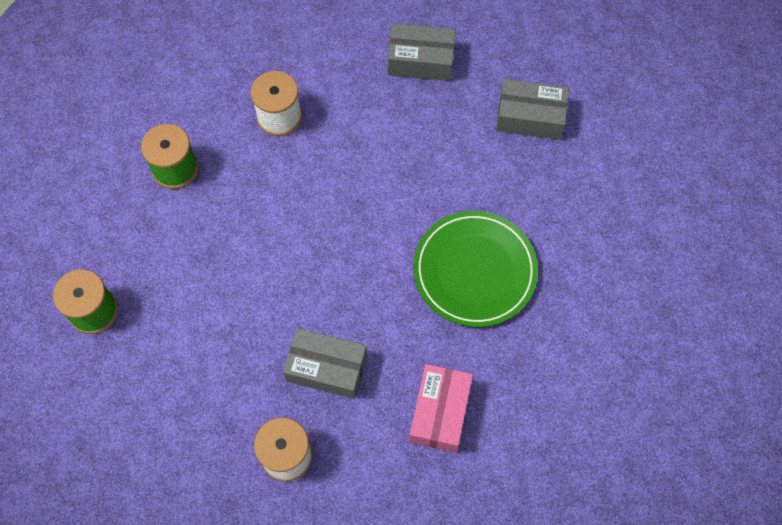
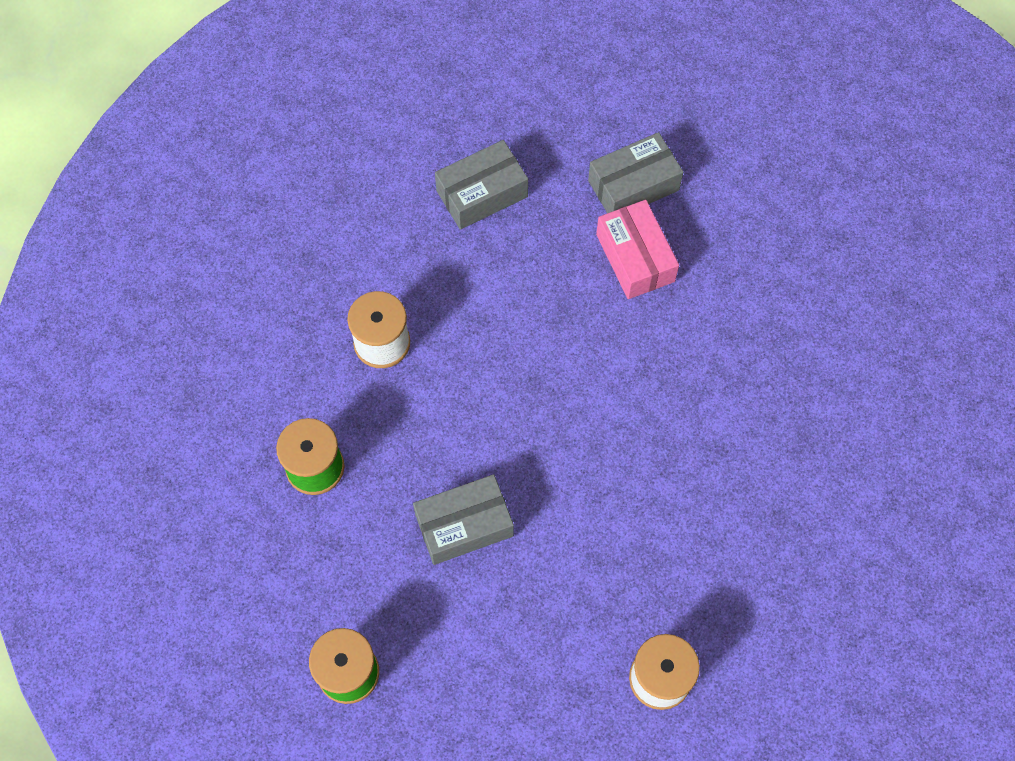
camera: 35 degrees left, 0 degrees up
grey box [283,328,367,399] -> grey box moved to [413,474,514,565]
pink box [409,364,473,453] -> pink box moved to [596,200,679,299]
green plate [414,211,538,327] -> none

